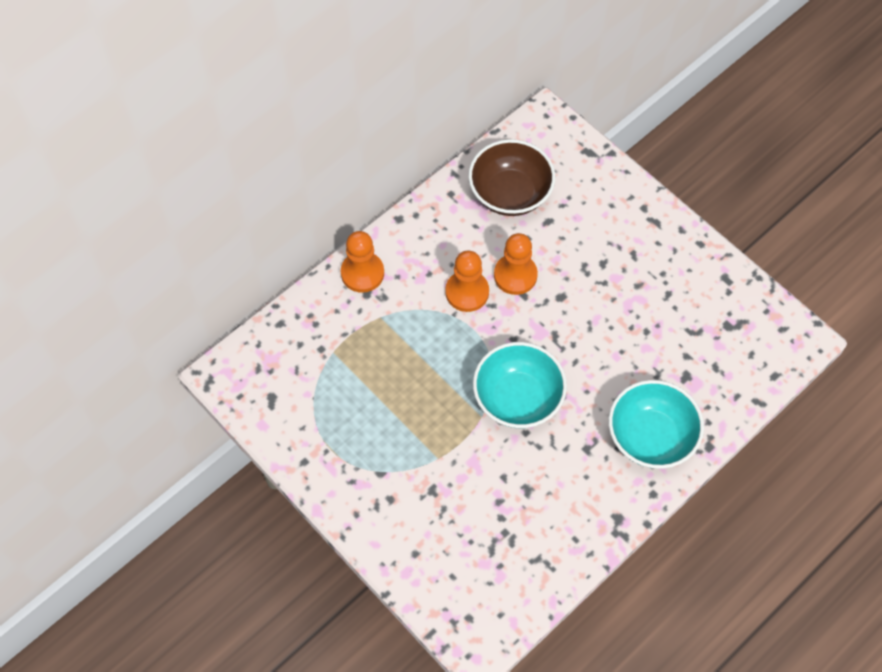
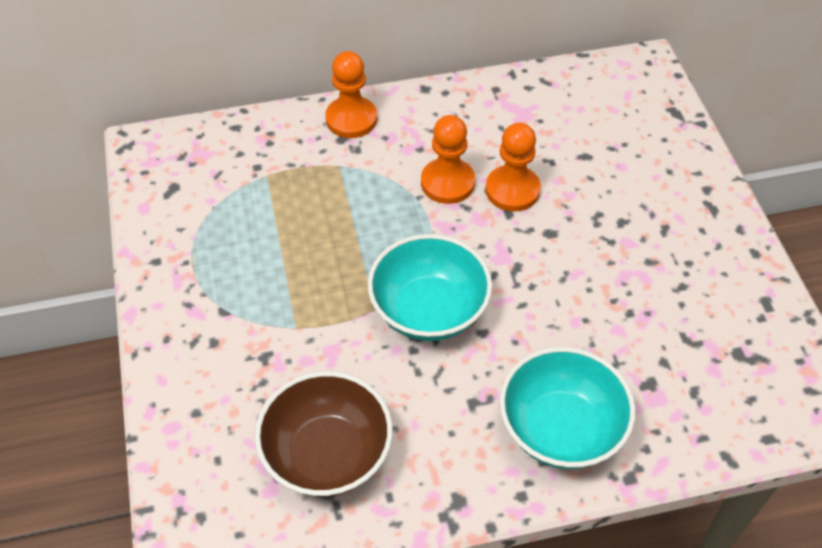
camera: 30 degrees right, 10 degrees down
brown bowl [468,139,555,216] -> brown bowl moved to [255,371,393,497]

